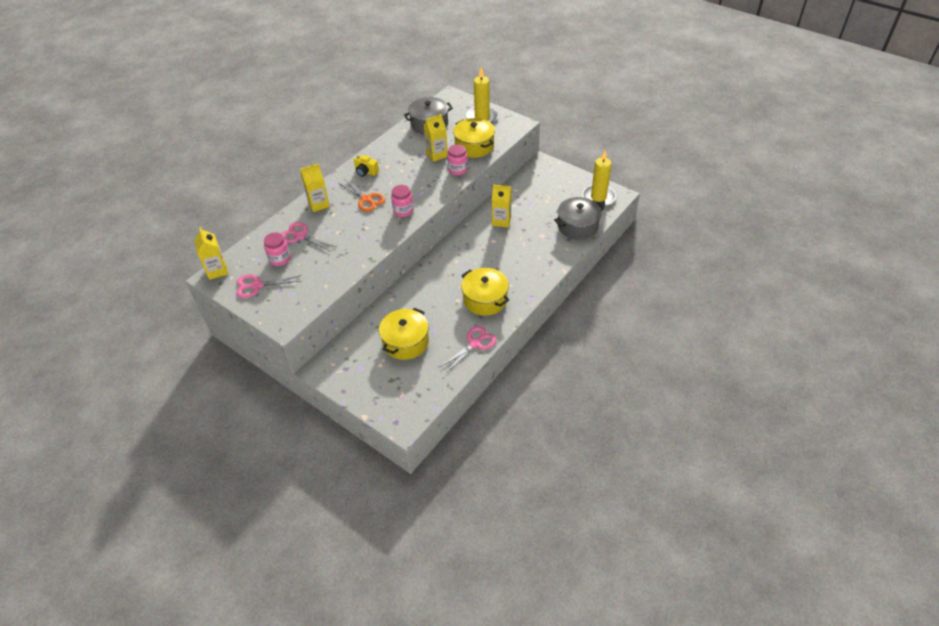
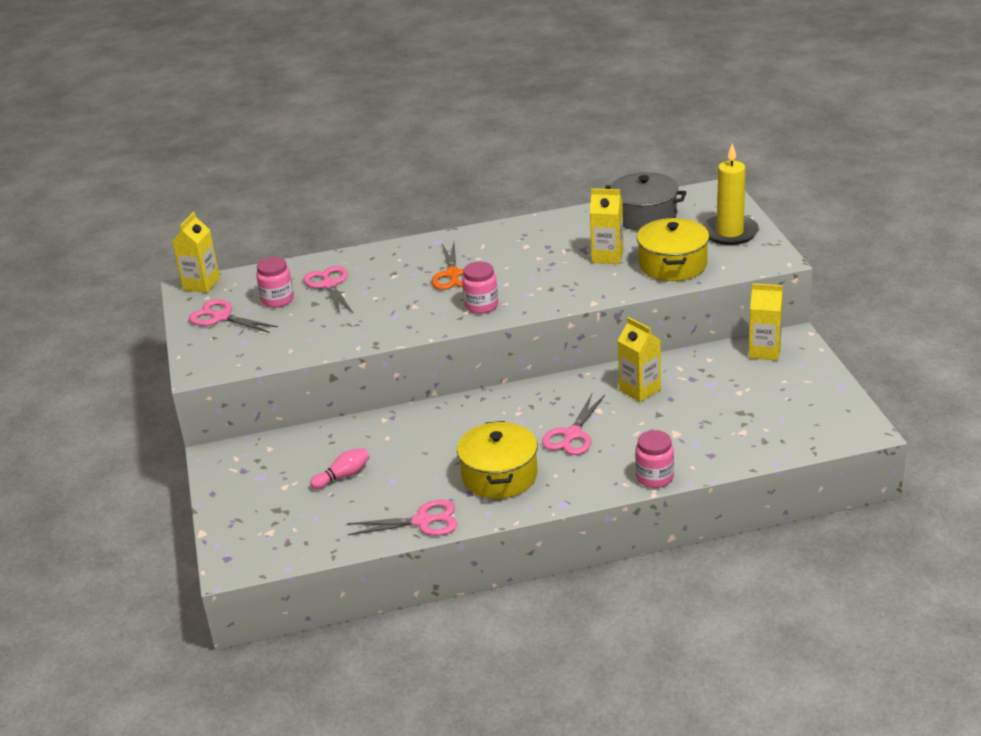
camera: 40 degrees right, 15 degrees down
yellow carton [301,164,330,212] -> yellow carton moved to [749,283,783,360]
yellow camera [354,155,379,177] -> none
yellow pot [379,308,429,360] -> pink bowling pin [310,448,370,489]
pink jar [447,144,468,175] -> pink jar moved to [635,430,674,488]
grey pot [554,197,604,240] -> none
yellow candle [582,150,616,207] -> none
none -> pink scissors [542,394,605,455]

